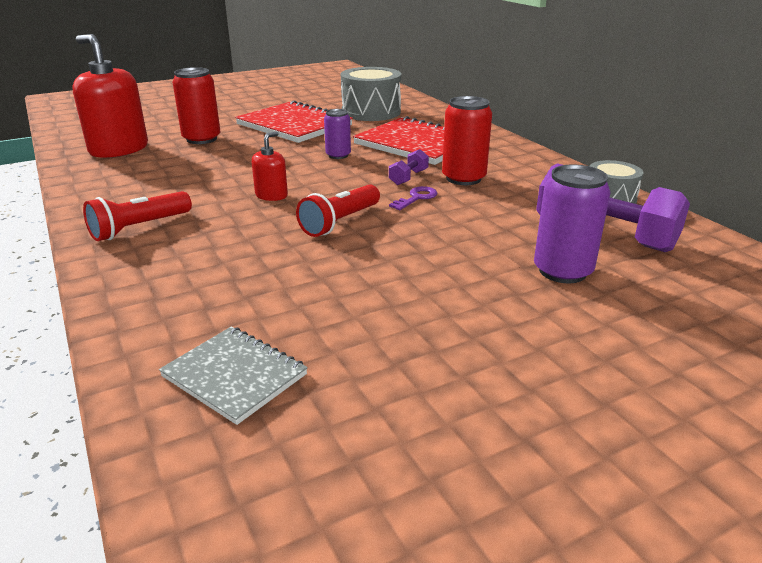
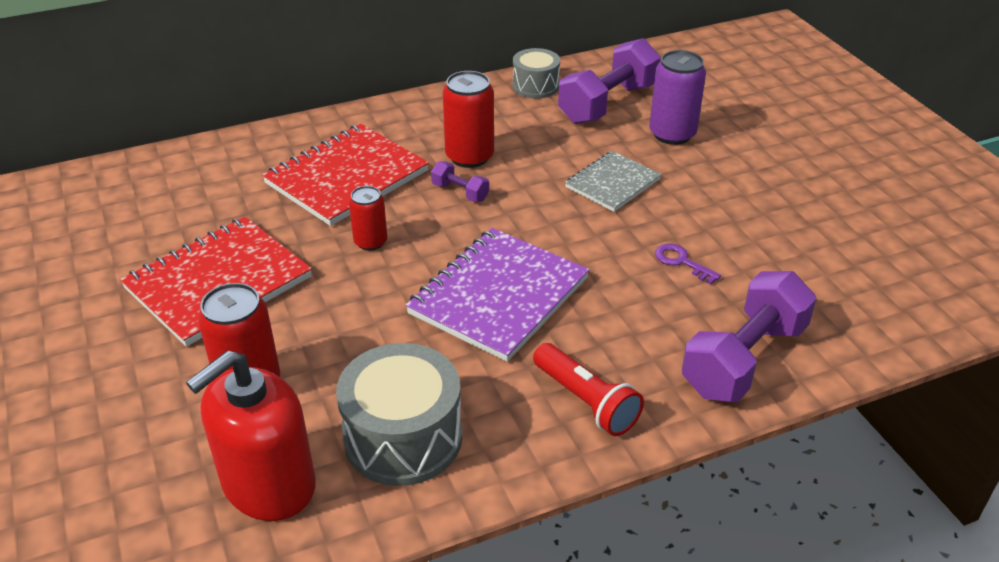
camera: 85 degrees left, 10 degrees up
grey notebook [159,326,308,425] -> grey notebook moved to [565,151,661,212]
red soap dispenser [252,131,288,201] -> purple notebook [405,228,590,362]
red flashlight [296,184,380,237] -> none
purple can [324,109,351,159] -> red can [349,186,387,251]
grey drum [341,67,401,121] -> grey drum moved to [336,343,462,486]
purple key [389,186,437,210] -> purple key moved to [655,243,721,284]
none -> purple dumbbell [682,271,817,402]

